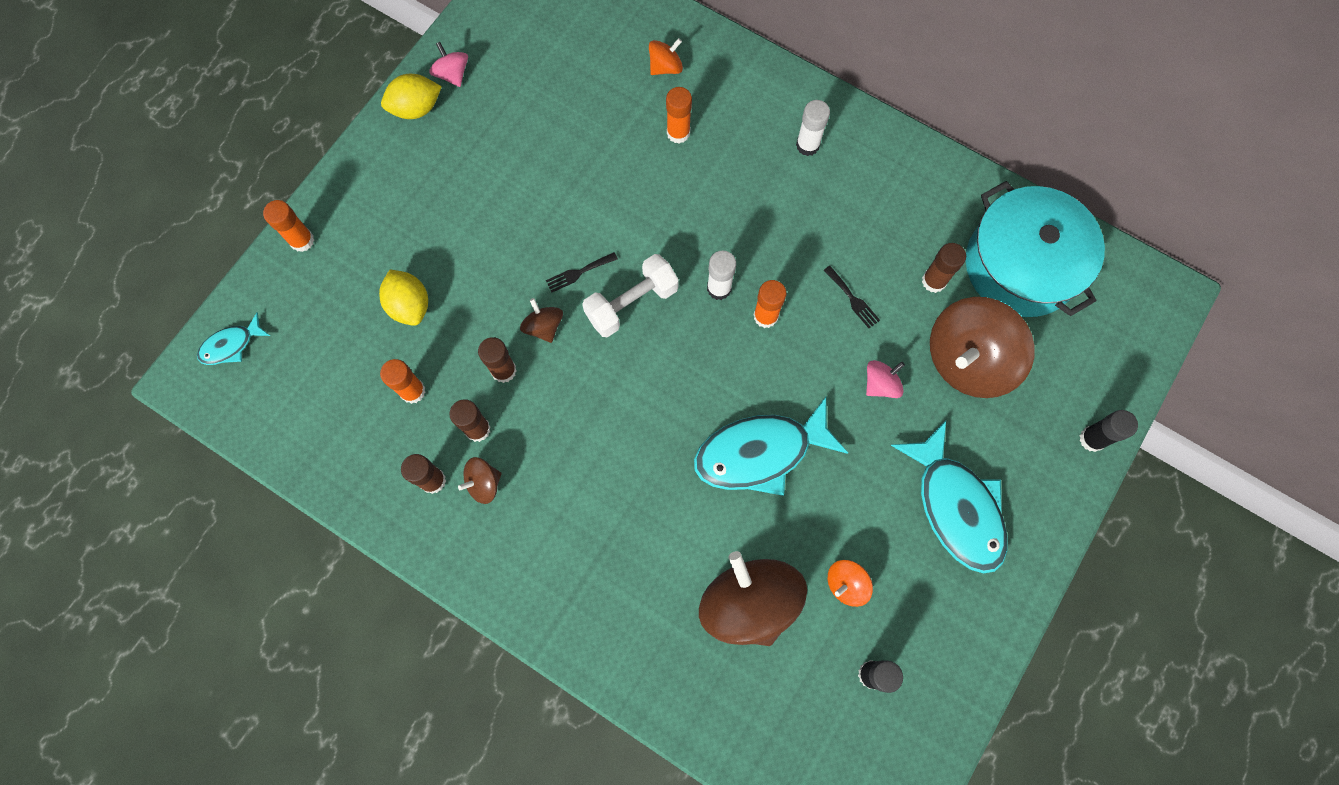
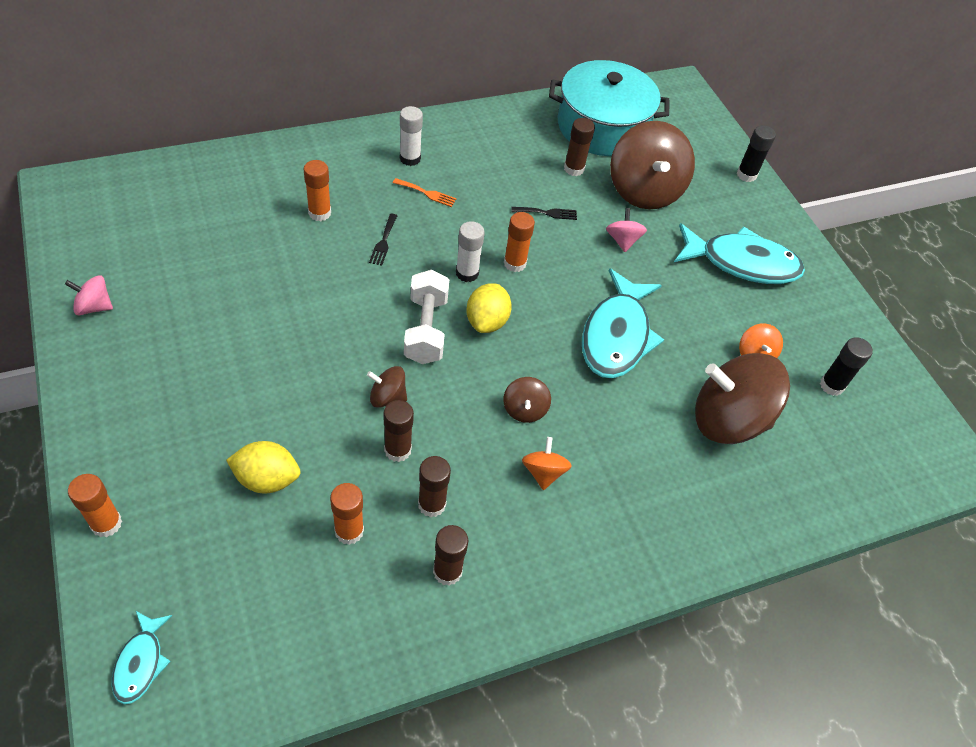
camera: 60 degrees left, 20 degrees down
yellow lemon [381,74,442,119] -> yellow lemon moved to [466,283,512,333]
brown spinning top [458,457,501,504] -> brown spinning top moved to [503,377,551,423]
black fork [546,252,618,293] -> black fork moved to [369,214,397,266]
orange spinning top [649,38,683,75] -> orange spinning top moved to [522,437,572,490]
none -> orange fork [393,178,457,207]

